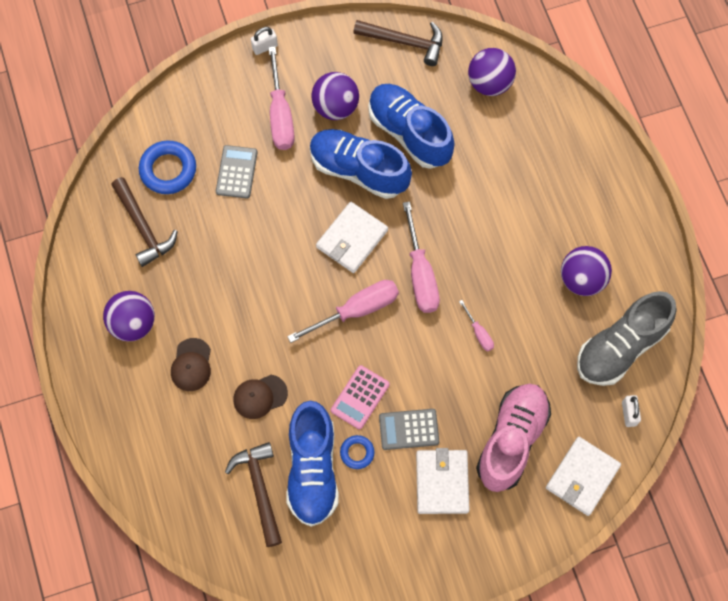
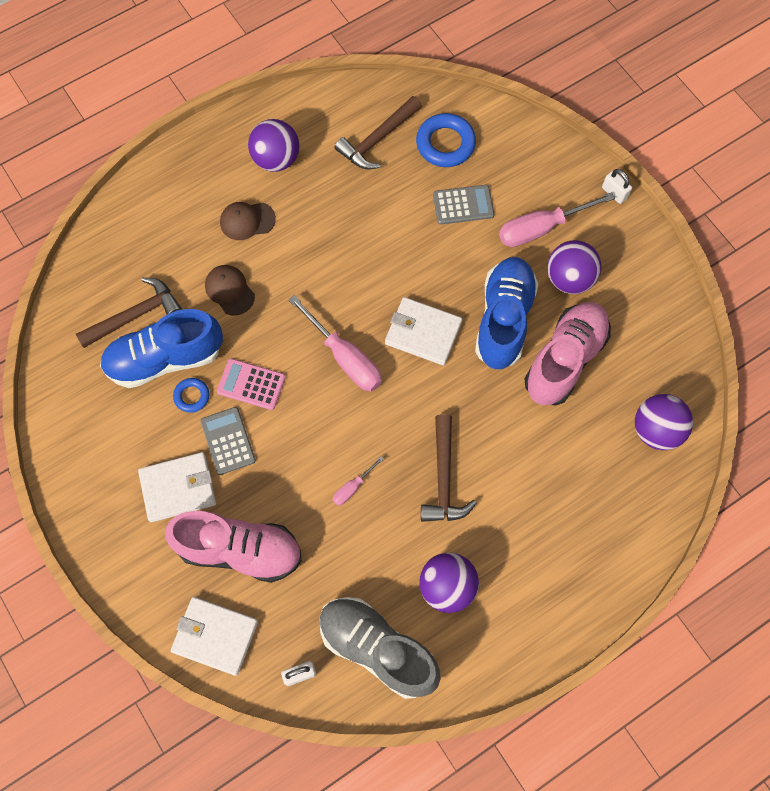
camera: 75 degrees right, 0 degrees up
brown hammer [353,20,443,66] -> brown hammer moved to [421,414,477,522]
blue shoe [368,84,455,169] -> pink shoe [524,302,611,406]
pink screwdriver [403,201,440,313] -> none

